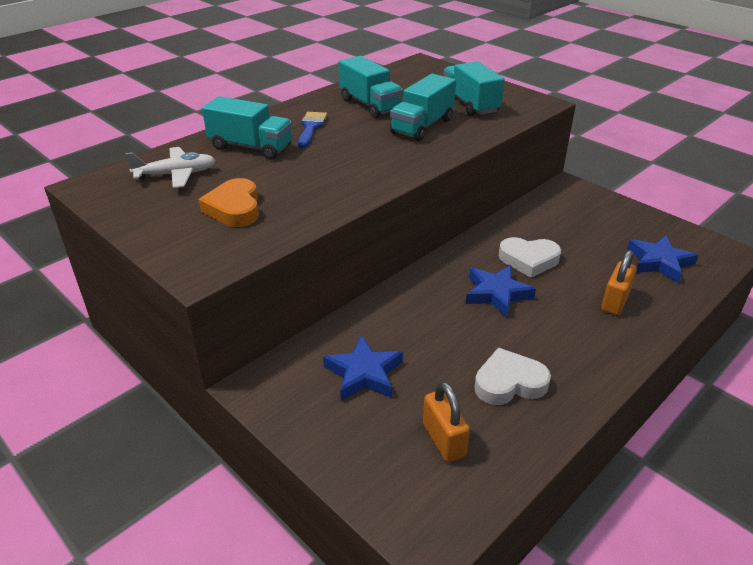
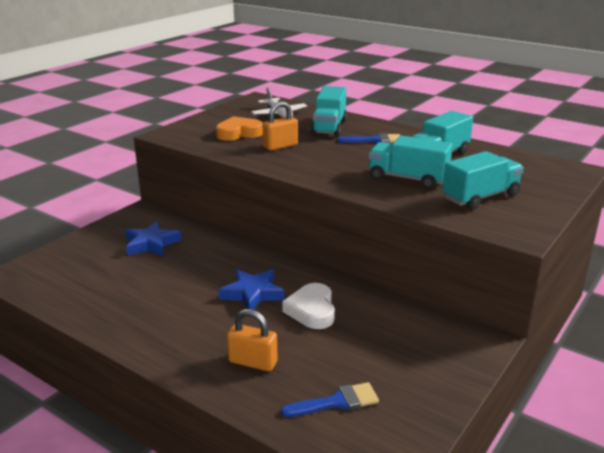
camera: 80 degrees right, 10 degrees down
orange padlock [423,381,470,462] -> orange padlock moved to [263,101,298,151]
white heart [474,348,551,405] -> none
blue star [627,236,699,283] -> blue brush [281,382,379,417]

